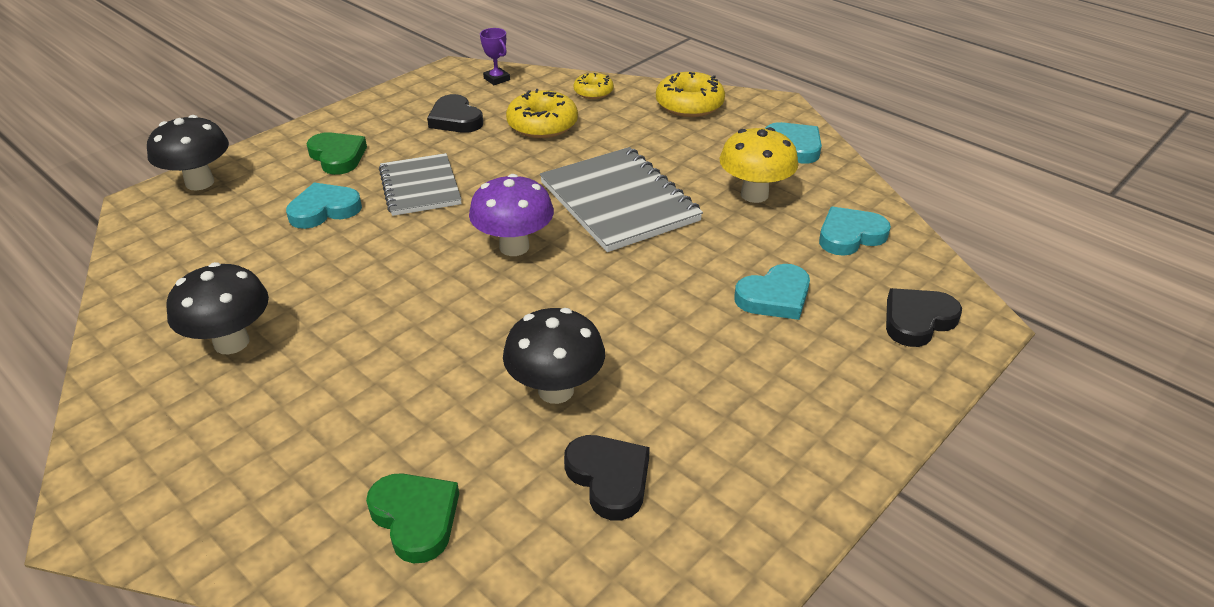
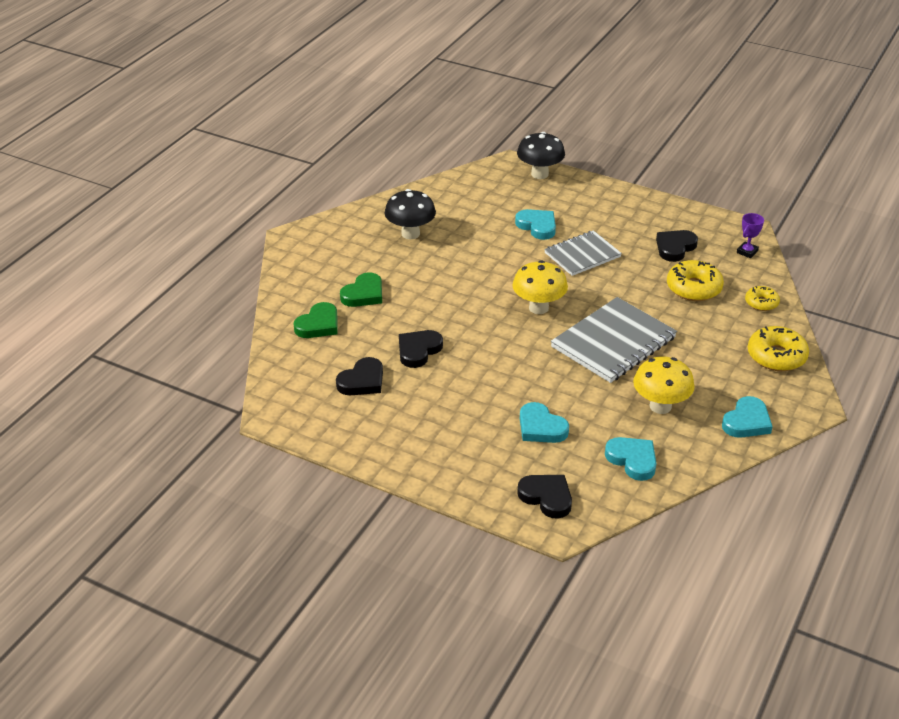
camera: 75 degrees right, 0 degrees up
green heart [307,132,367,175] -> green heart moved to [340,272,382,307]
purple mushroom [469,174,554,256] -> yellow mushroom [512,260,568,314]
black mushroom [503,308,605,404] -> black heart [399,330,443,368]

